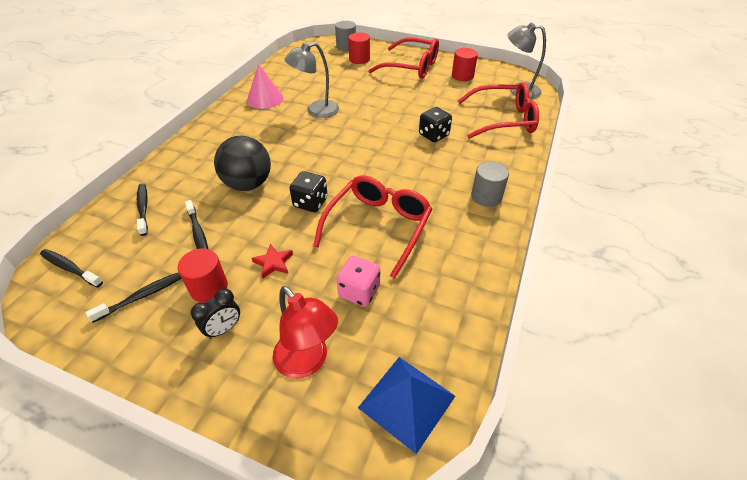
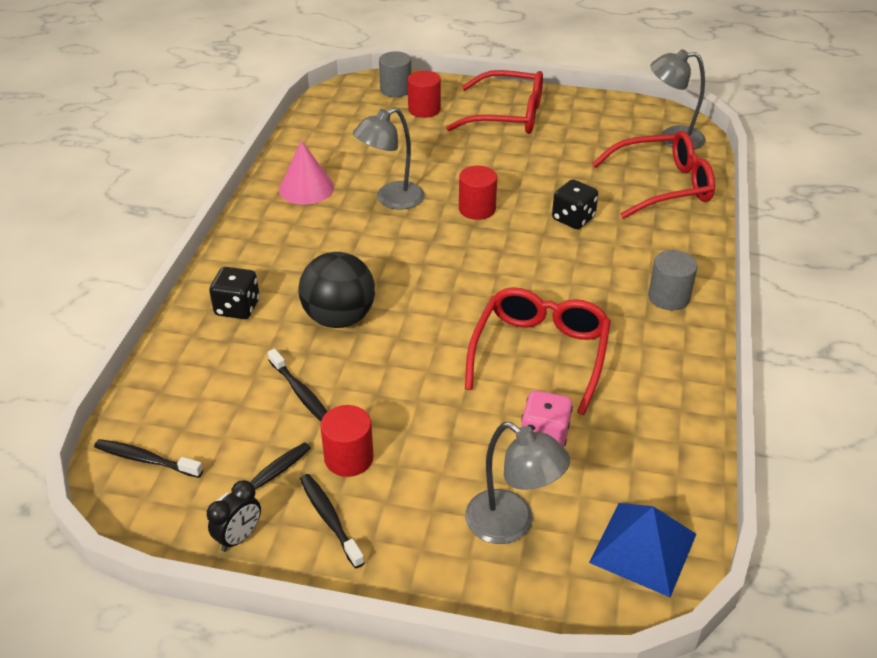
camera: 10 degrees left, 5 degrees down
black toothbrush [137,183,148,236] -> black toothbrush moved to [300,474,365,569]
black clock [191,289,240,339] -> black clock moved to [207,480,261,552]
red star [251,244,293,278] -> none
red lamp [273,286,338,379] -> grey lamp [465,422,570,544]
black dice [289,171,328,212] -> black dice moved to [209,267,260,319]
red cylinder [452,48,478,81] -> red cylinder moved to [459,166,497,220]

